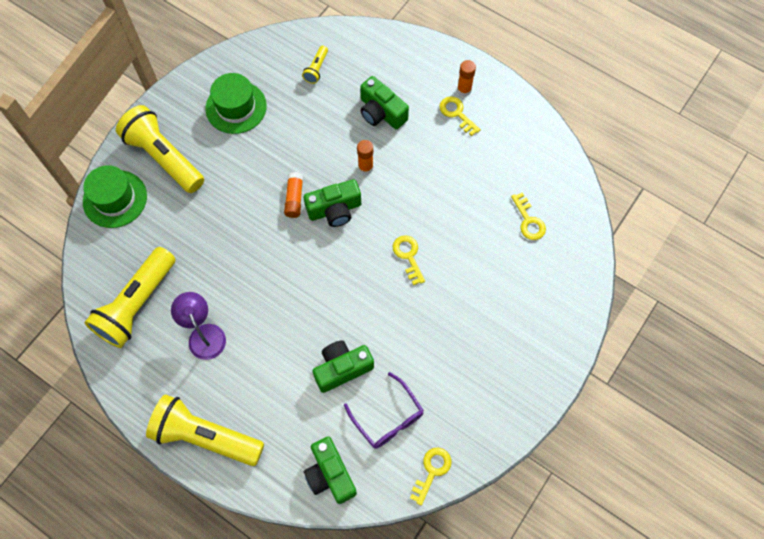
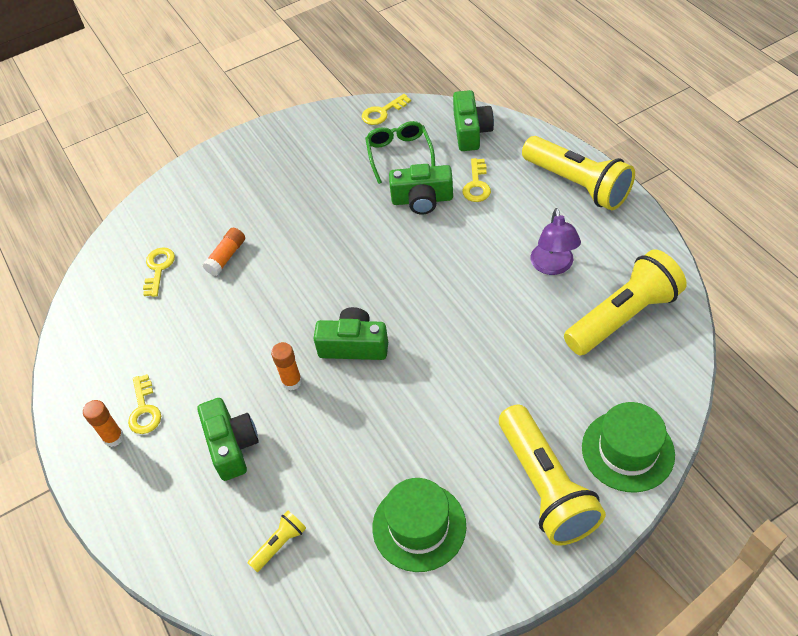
camera: 150 degrees left, 15 degrees down
orange glue stick [284,172,303,218] -> orange glue stick moved to [203,228,245,276]
purple glasses [344,372,424,449] -> green glasses [365,121,435,184]
yellow key [393,235,425,285] -> yellow key moved to [462,158,491,202]

